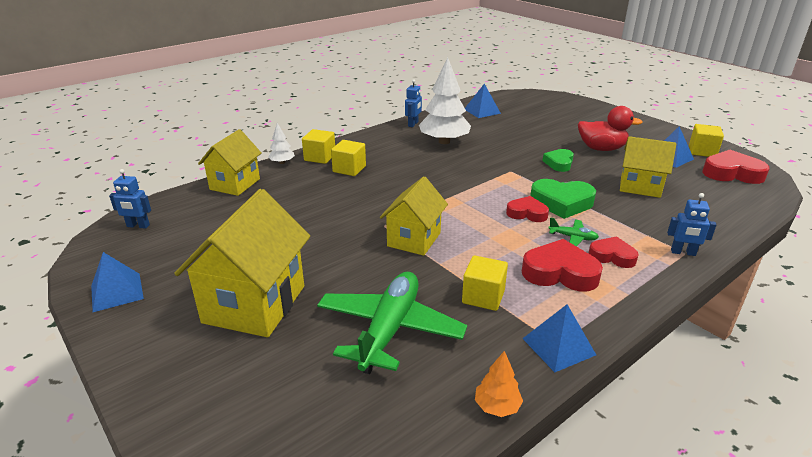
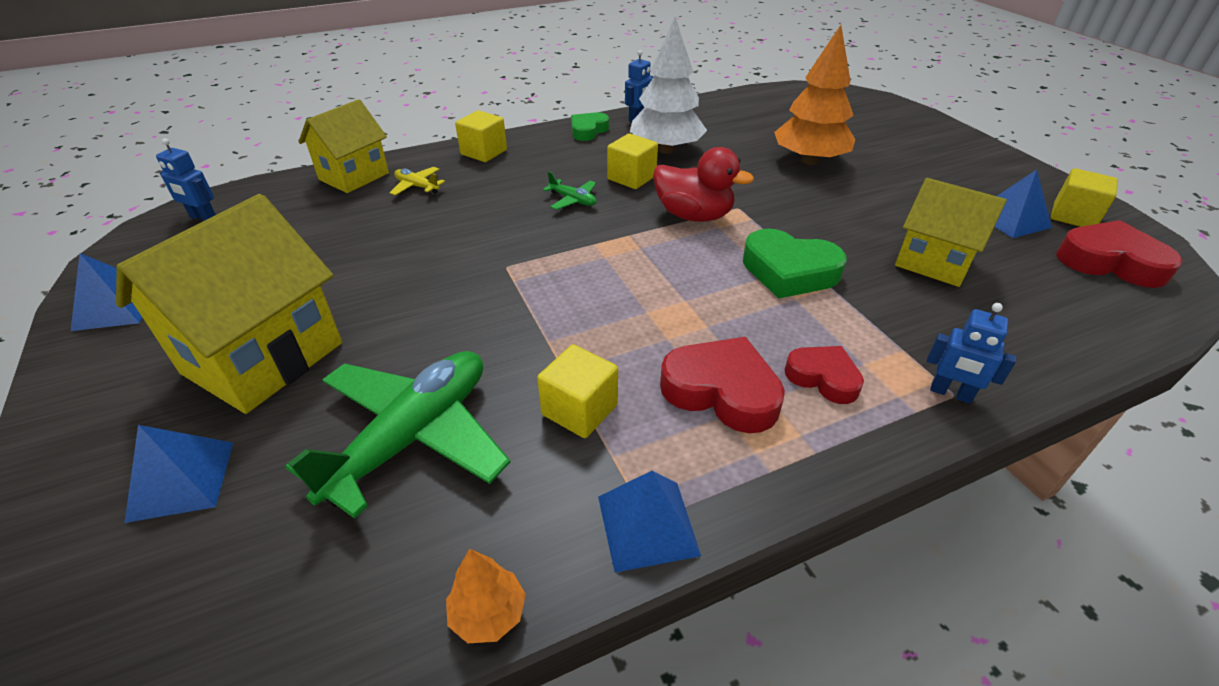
camera: 15 degrees right, 10 degrees up
white tree [268,123,295,164] -> none
yellow cube [331,140,366,176] -> yellow cube moved to [607,133,658,189]
yellow house [380,176,448,256] -> none
blue pyramid [465,84,501,118] -> blue pyramid moved to [125,425,233,523]
red heart [506,196,549,222] -> none
green heart [543,149,574,172] -> green heart moved to [571,112,609,141]
green plane [548,217,599,246] -> green plane moved to [543,171,597,210]
red duck [578,106,642,151] -> red duck moved to [653,147,754,222]
none -> yellow plane [389,167,445,195]
none -> orange tree [774,25,855,165]

